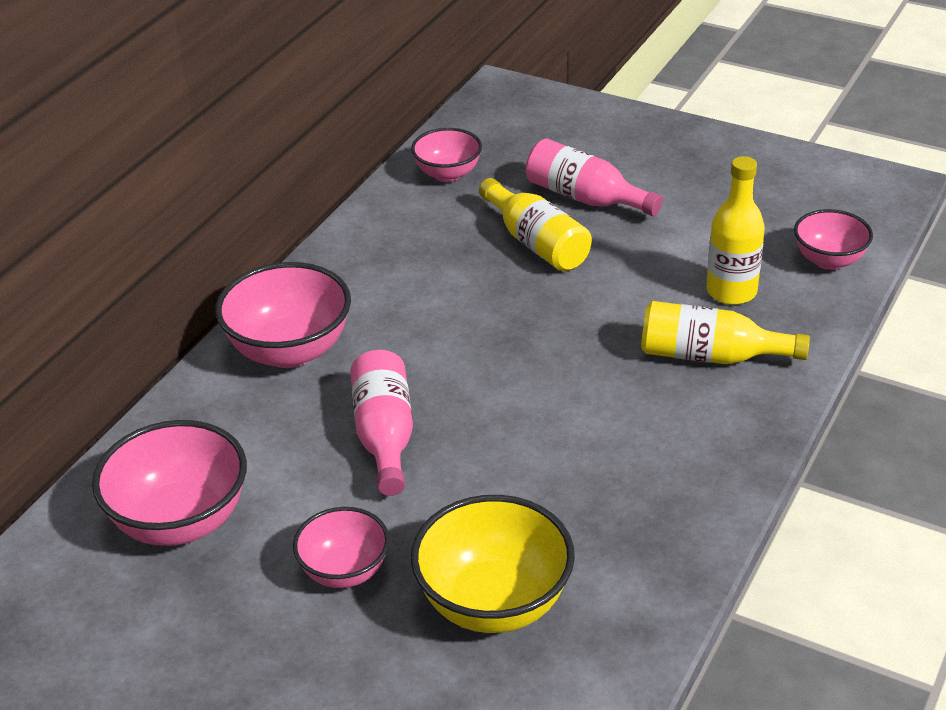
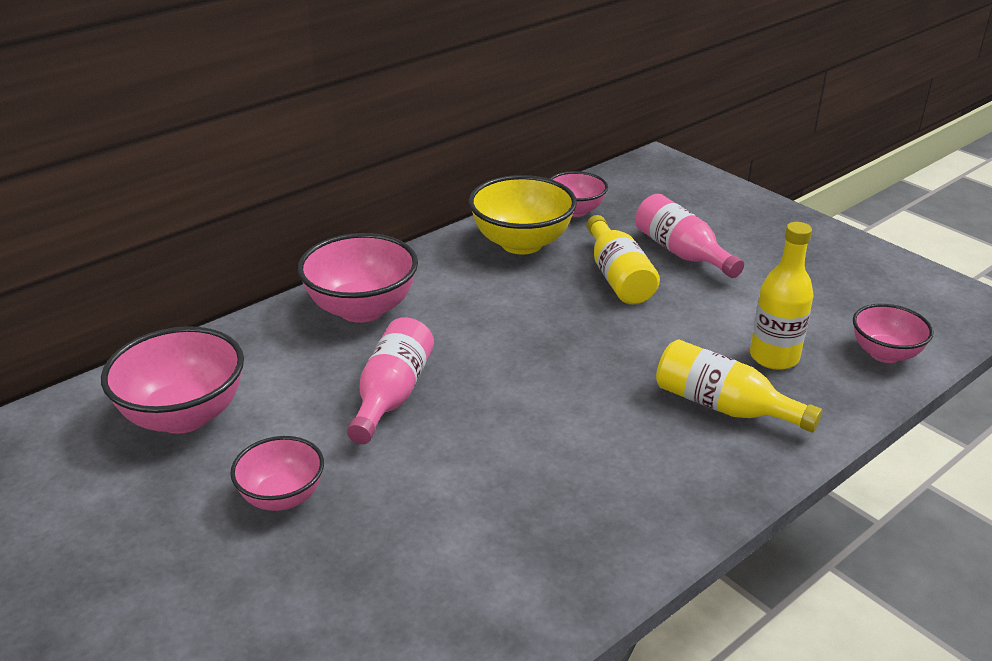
camera: 20 degrees right, 5 degrees down
yellow bowl [411,495,575,633] -> yellow bowl moved to [469,175,577,254]

